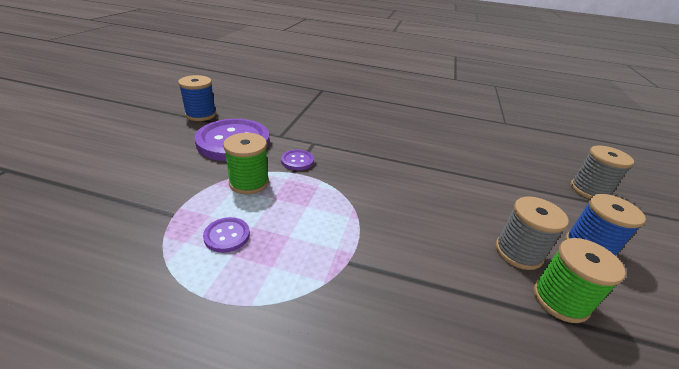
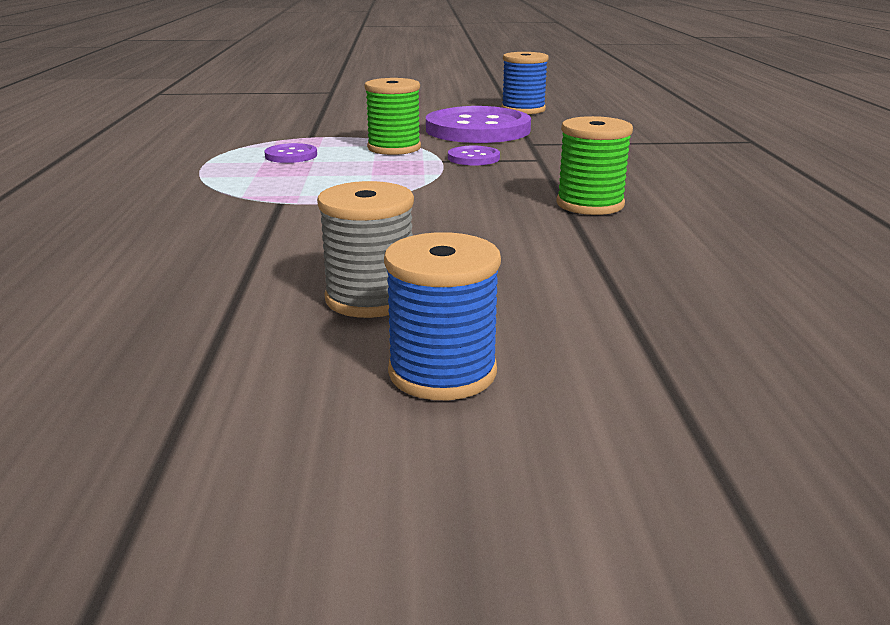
camera: 75 degrees right, 10 degrees down
green spool [533,238,626,323] -> green spool moved to [556,116,633,215]
grey spool [571,145,634,199] -> none

